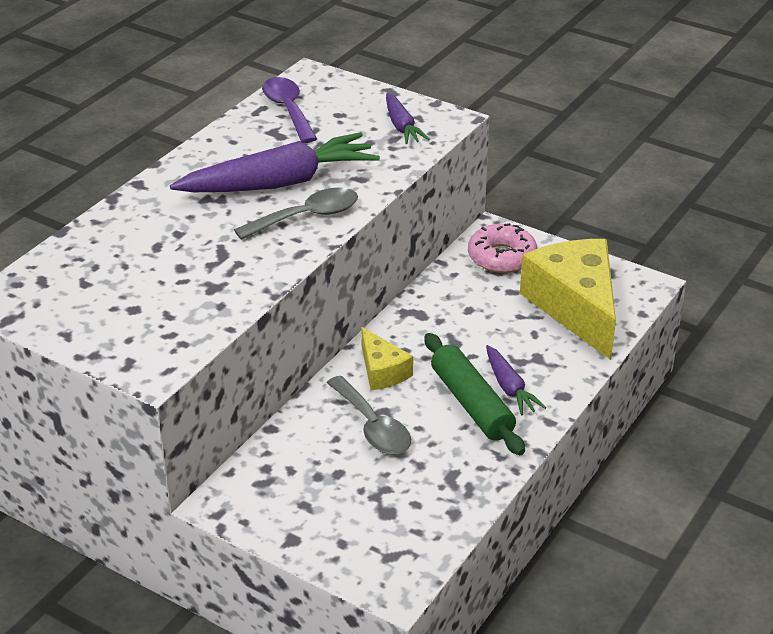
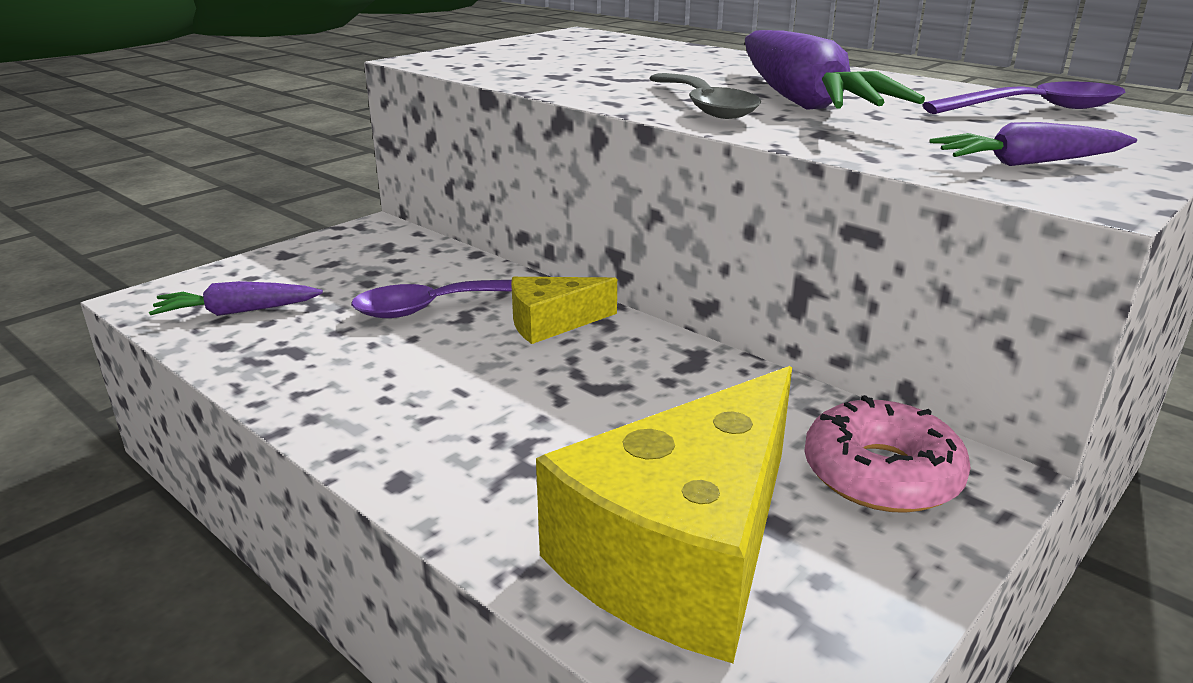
camera: 100 degrees right, 10 degrees down
grey spoon [327,376,411,454] -> purple spoon [351,280,512,318]
green rolling pin [425,333,525,455] -> none
purple carrot [486,345,546,416] -> purple carrot moved to [149,281,323,316]
yellow cheese [520,239,616,360] -> yellow cheese turned 135 degrees clockwise [536,366,792,663]

